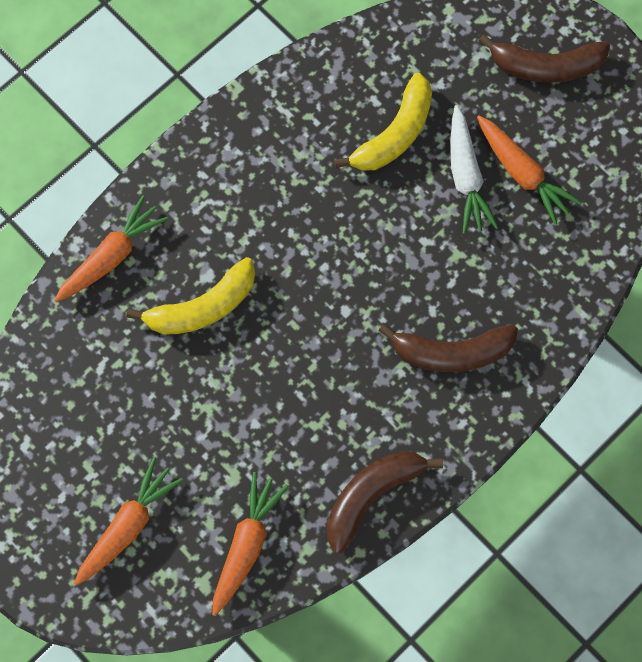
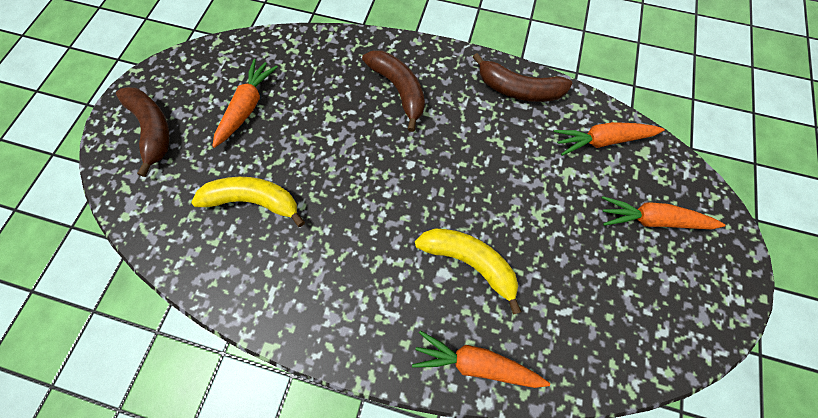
camera: 120 degrees left, 5 degrees down
white carrot [450,105,499,234] -> none

